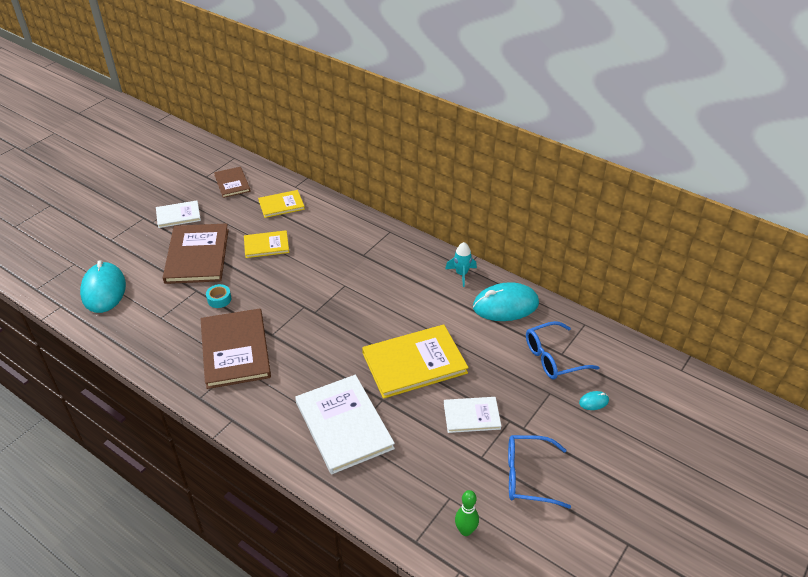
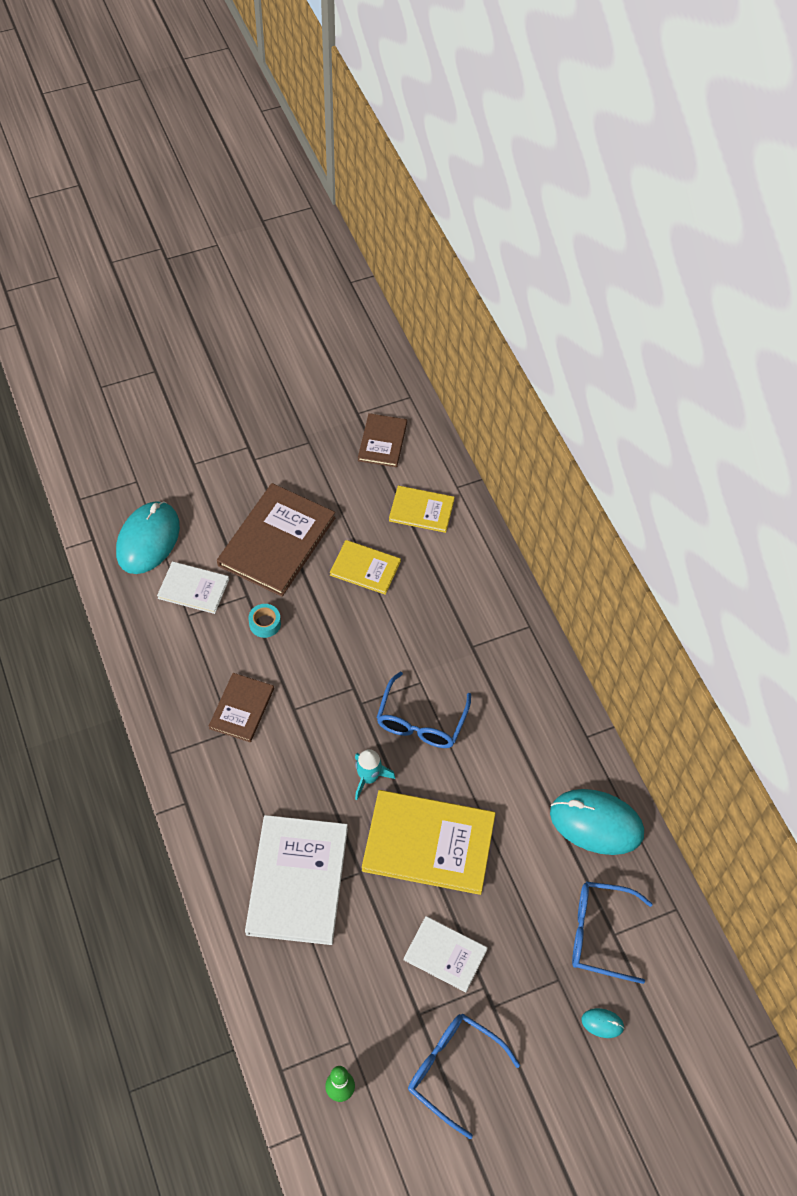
camera: 30 degrees right, 15 degrees up
white book [156,200,201,228] -> white book moved to [157,561,229,614]
brown book [201,308,271,389] -> brown book [209,673,274,742], size x0.56
turquoise rocket [445,242,477,287] -> turquoise rocket moved to [355,749,395,800]
none -> blue glasses [377,671,471,748]

